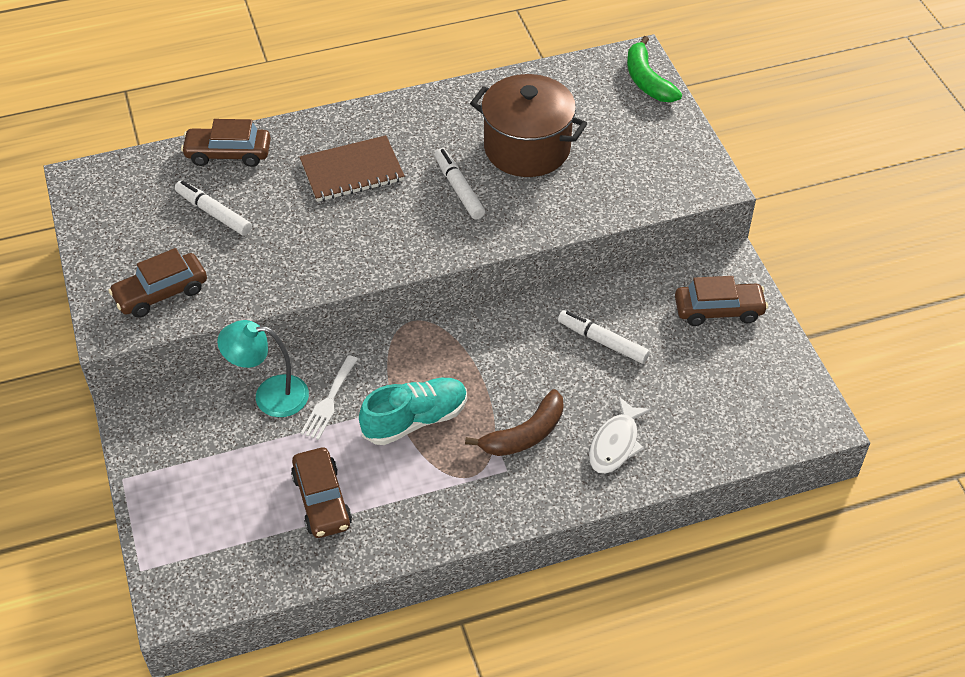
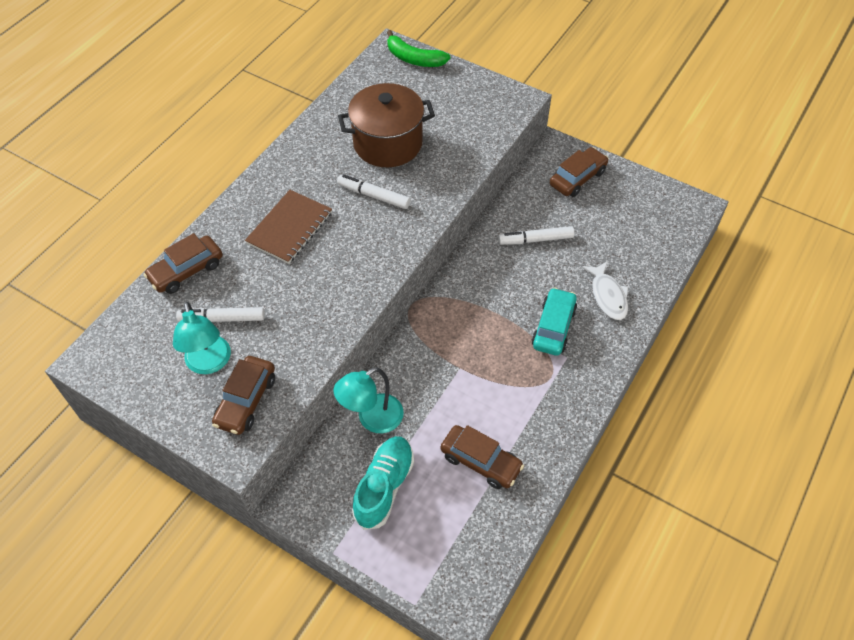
camera: 40 degrees left, 5 degrees up
white fork [301,355,358,440] -> none
turquoise shoe [359,378,467,445] -> turquoise shoe moved to [352,436,414,530]
brown banana [465,389,564,456] -> turquoise car [531,287,577,356]
none -> turquoise lamp [173,302,231,374]

